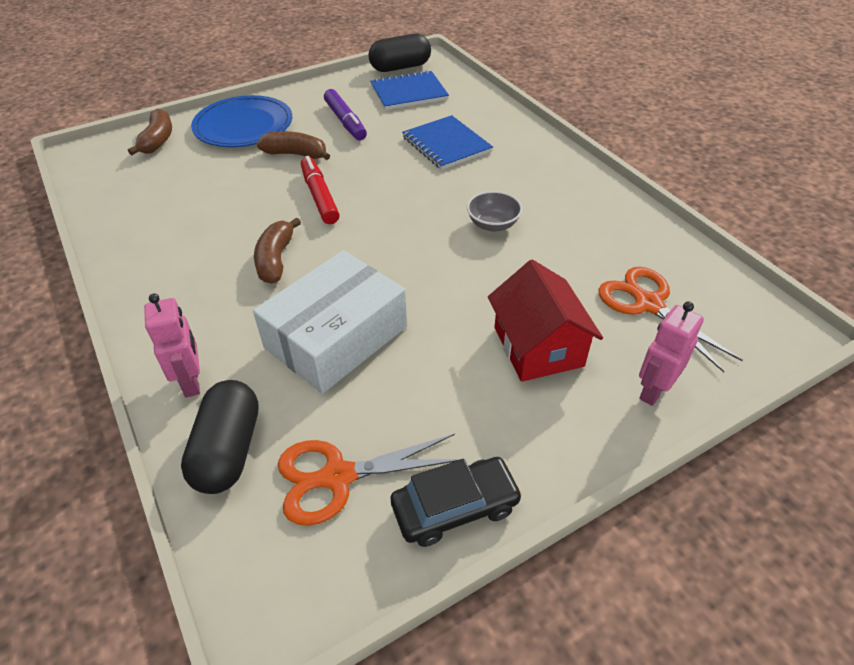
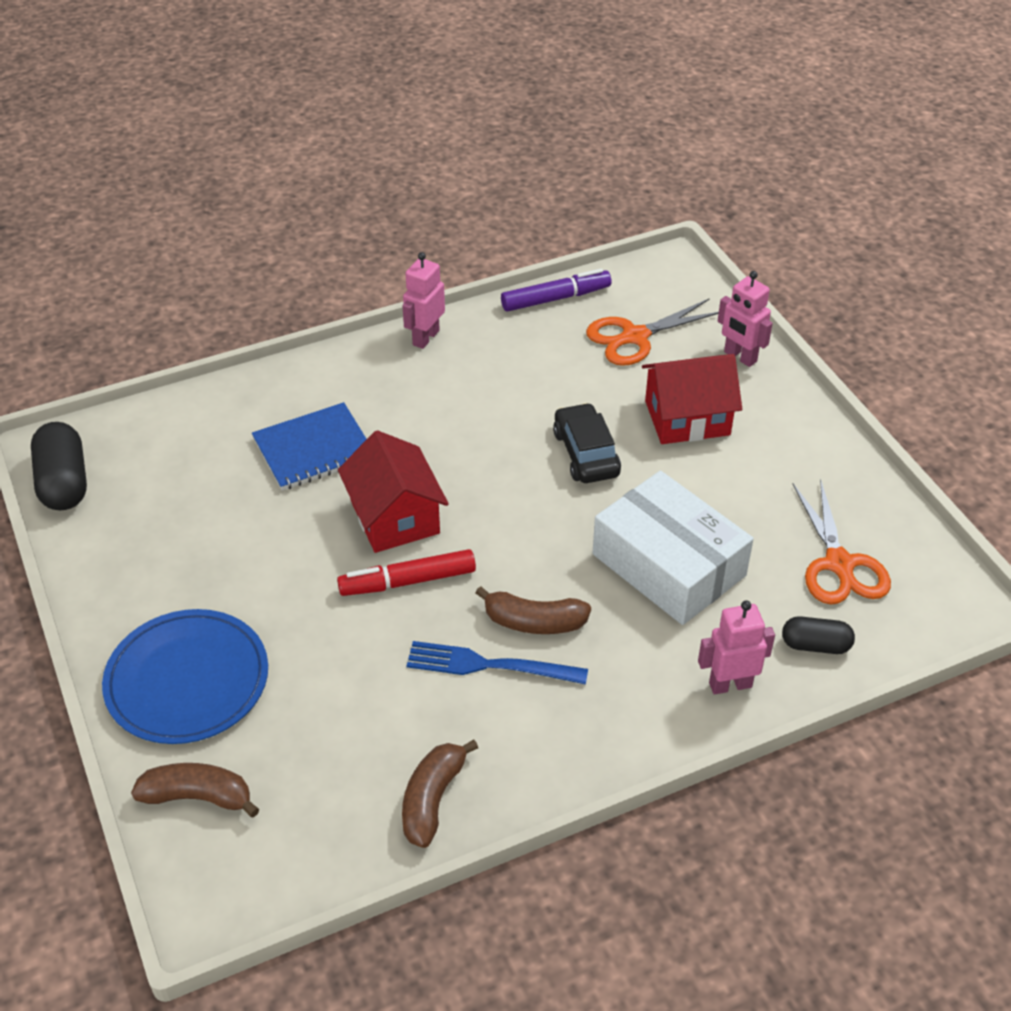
camera: 85 degrees left, 0 degrees up
black capsule [181,380,259,494] -> black capsule [782,616,855,654], size x0.61
brown banana [257,131,330,160] -> brown banana moved to [402,739,478,848]
purple marker [324,89,367,140] -> purple marker moved to [501,268,611,312]
blue notebook [370,70,449,110] -> none
black car [391,457,523,547] -> black car moved to [553,403,621,483]
grey bowl [467,191,522,232] -> none
none -> red house [338,430,449,553]
none -> pink robot [403,252,445,349]
none -> blue fork [407,641,588,685]

